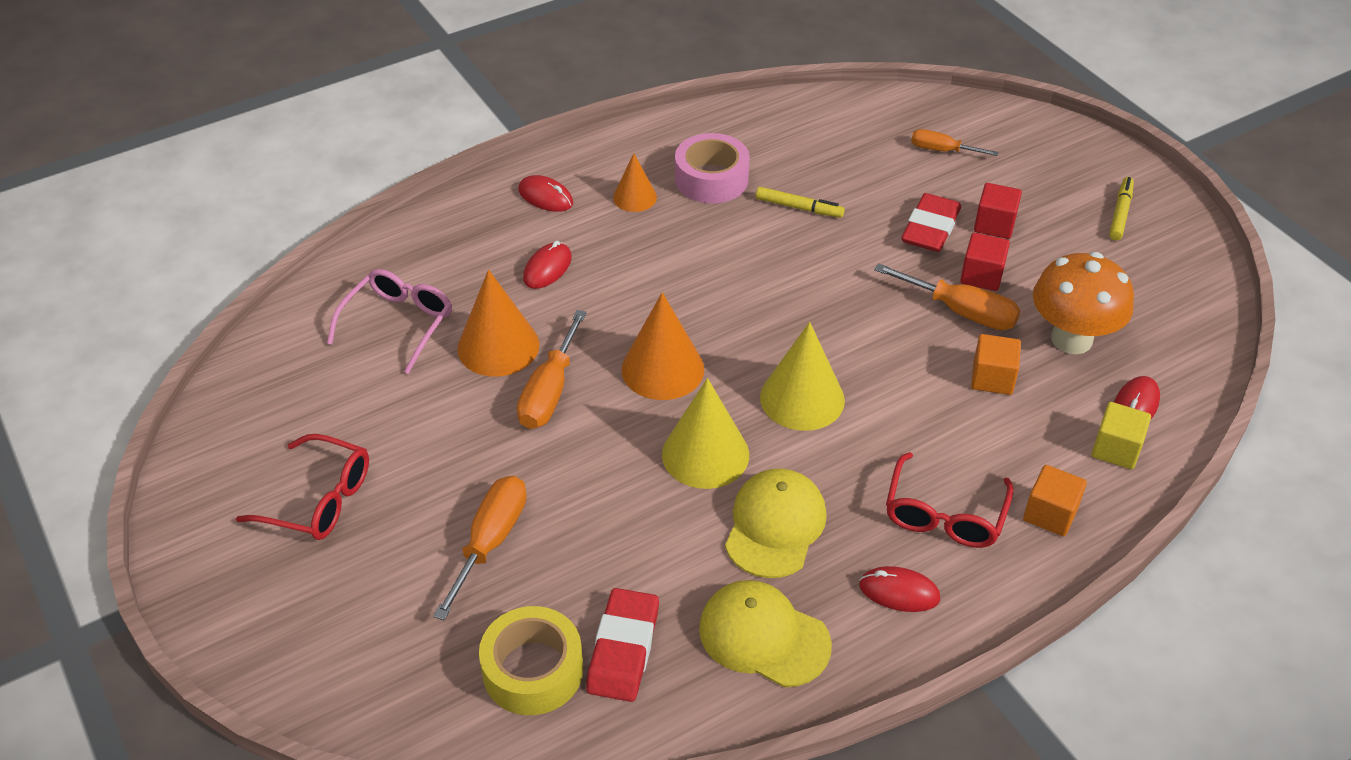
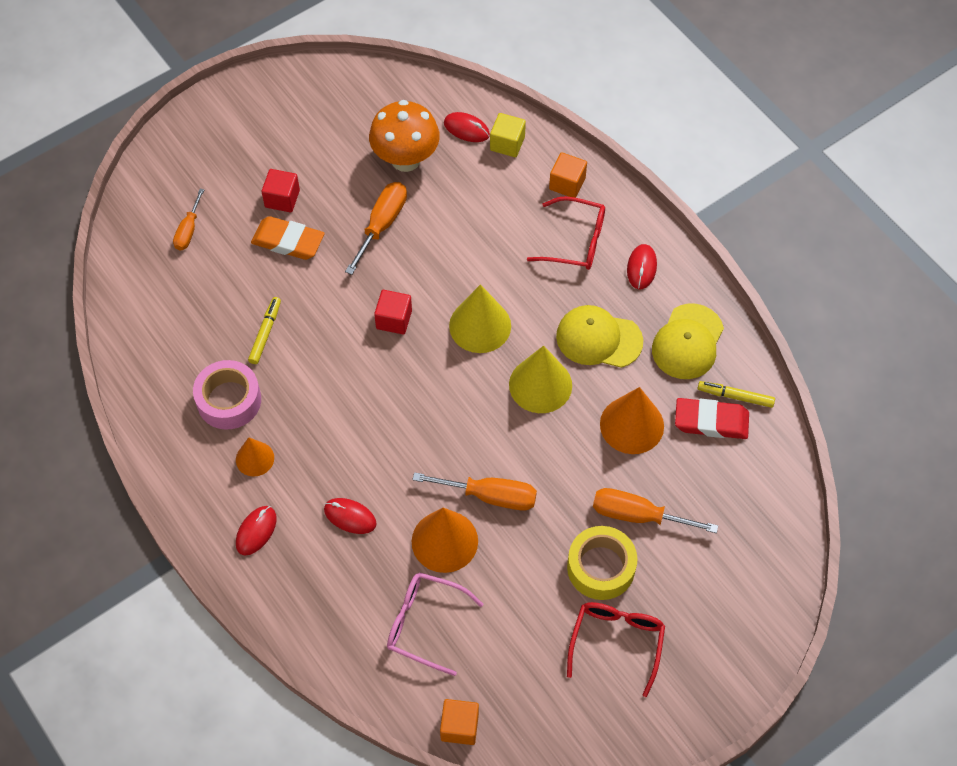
camera: 95 degrees left, 15 degrees up
yellow tape [479,606,583,715] -> yellow tape moved to [567,526,638,600]
orange cone [621,292,704,400] -> orange cone moved to [600,387,664,454]
red eraser [901,193,961,252] -> orange eraser [251,216,324,260]
red cube [960,233,1010,291] -> red cube moved to [374,290,412,335]
orange cube [971,334,1021,395] -> orange cube moved to [440,699,479,745]
yellow marker [1109,177,1134,240] -> yellow marker moved to [698,381,775,408]

